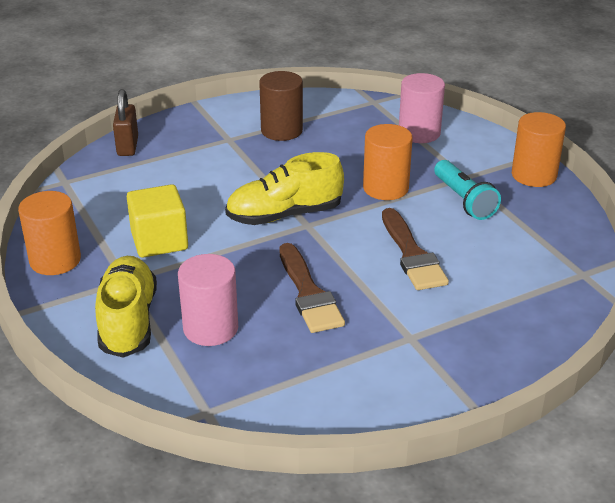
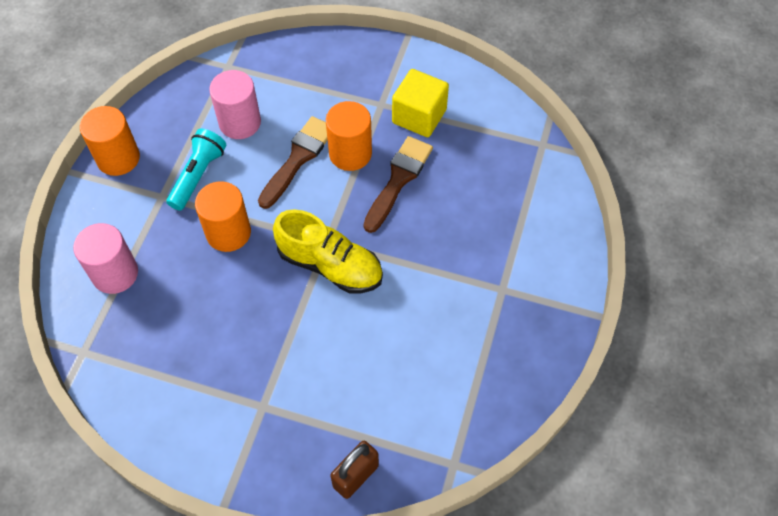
camera: 135 degrees left, 25 degrees up
orange cylinder [18,191,81,275] -> orange cylinder moved to [326,101,372,171]
yellow shoe [95,256,157,358] -> none
yellow cube [127,184,188,258] -> yellow cube moved to [392,69,449,137]
pink cylinder [178,254,238,346] -> pink cylinder moved to [209,70,261,139]
brown cylinder [259,71,303,141] -> none

